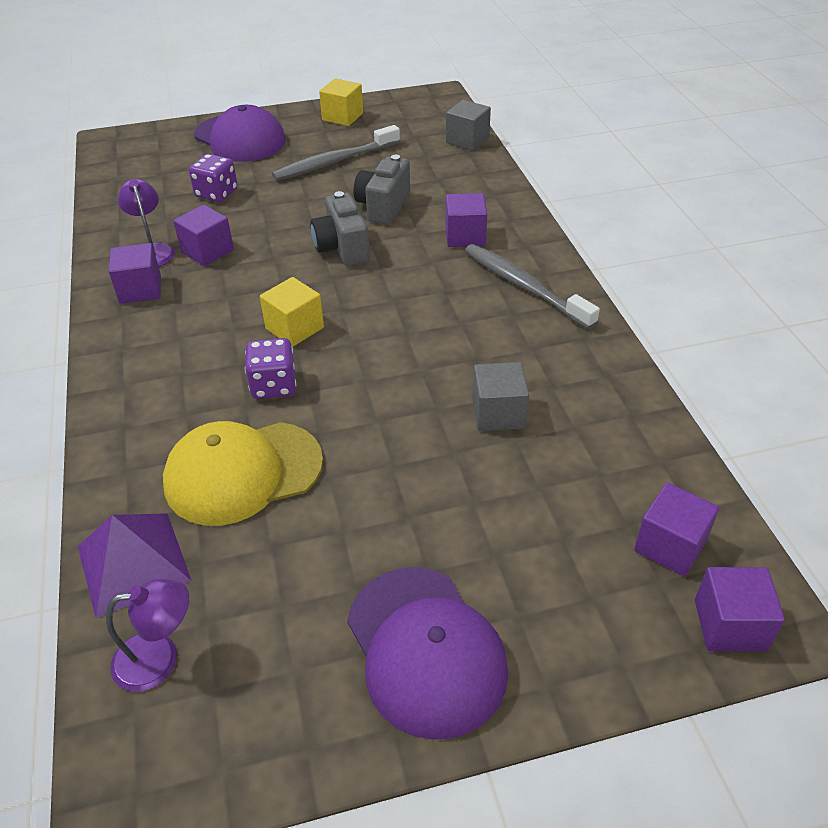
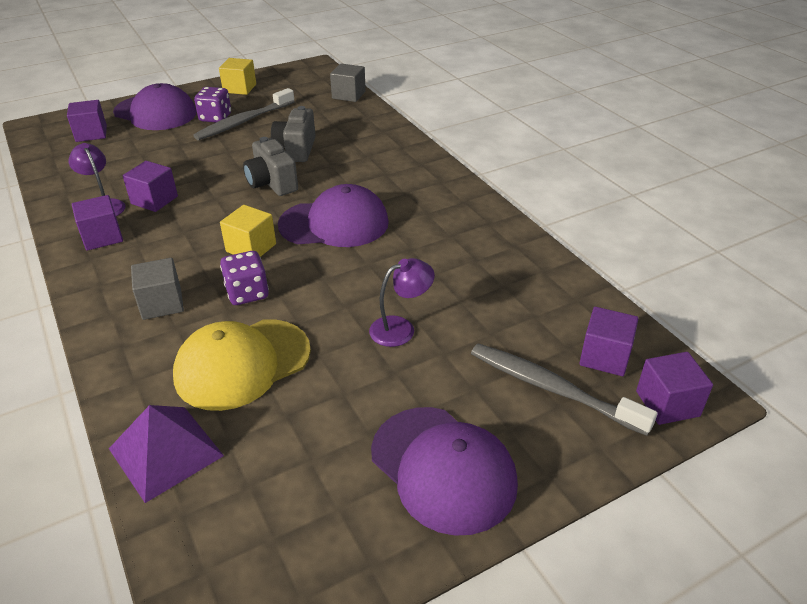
camera: 15 degrees left, 5 degrees down
purple lamp [106,578,189,692] -> purple lamp moved to [369,258,434,347]
purple dice [189,154,238,202] -> purple dice moved to [194,87,231,122]
purple cube [446,193,487,247] -> purple cube moved to [67,100,107,142]
grey toothbrush [465,244,600,329] -> grey toothbrush moved to [471,344,658,436]
grey cube [473,362,529,431] -> grey cube moved to [131,258,184,320]
none -> purple cap [278,184,389,247]

